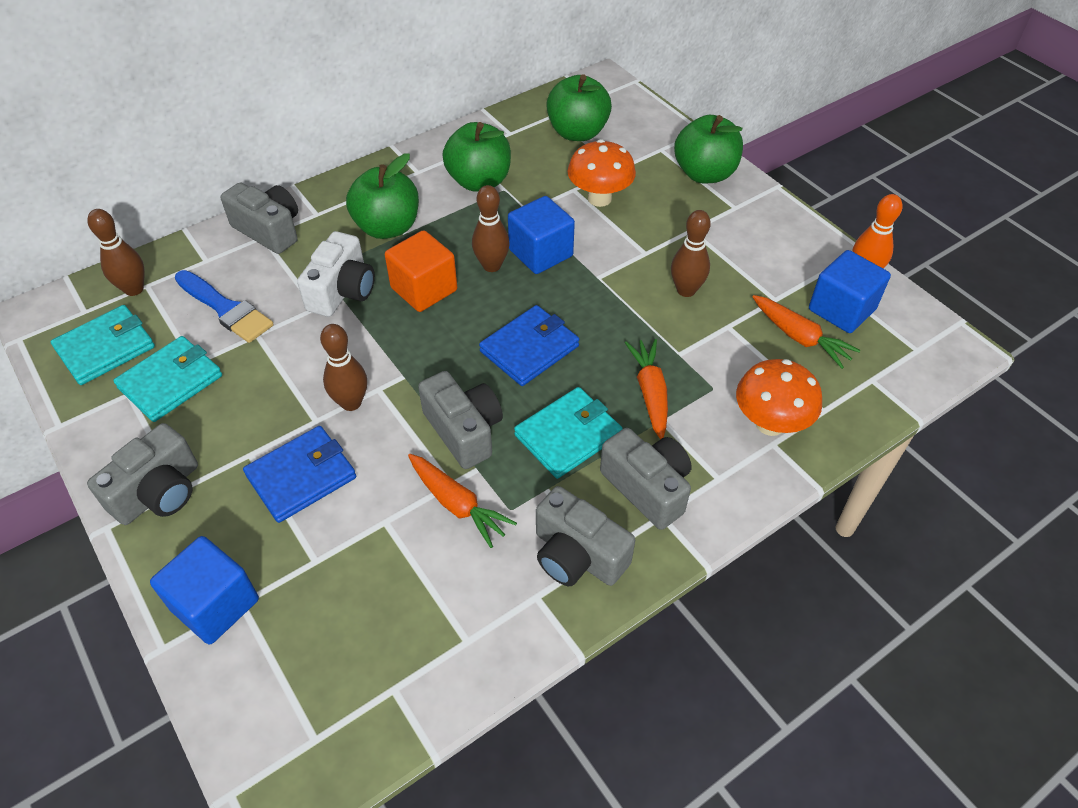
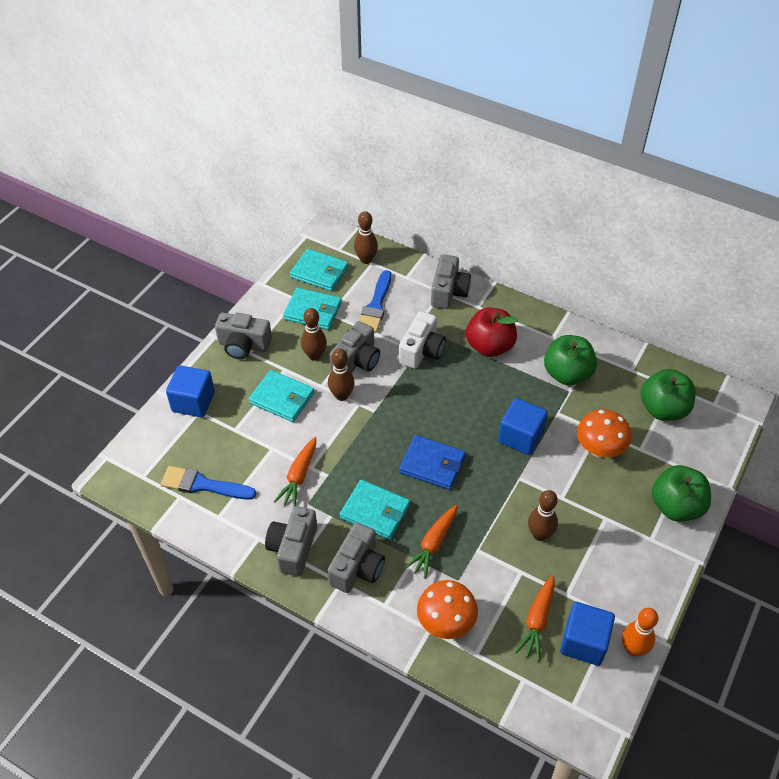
camera: 65 degrees right, 0 degrees up
blue wallet [243,426,356,523] -> turquoise wallet [249,370,315,422]
white camera [297,231,375,317] -> white camera turned 60 degrees counterclockwise [399,311,446,369]
green apple [346,153,419,239] -> red apple [466,307,518,357]
orange cube [385,230,457,312] -> none
grey camera [418,371,503,469] -> grey camera moved to [329,321,380,373]
brown bowling pin [472,185,510,272] -> brown bowling pin moved to [301,308,327,361]
orange carrot [625,339,668,439] -> orange carrot turned 150 degrees clockwise [404,505,457,579]
none -> blue brush [161,466,256,500]

